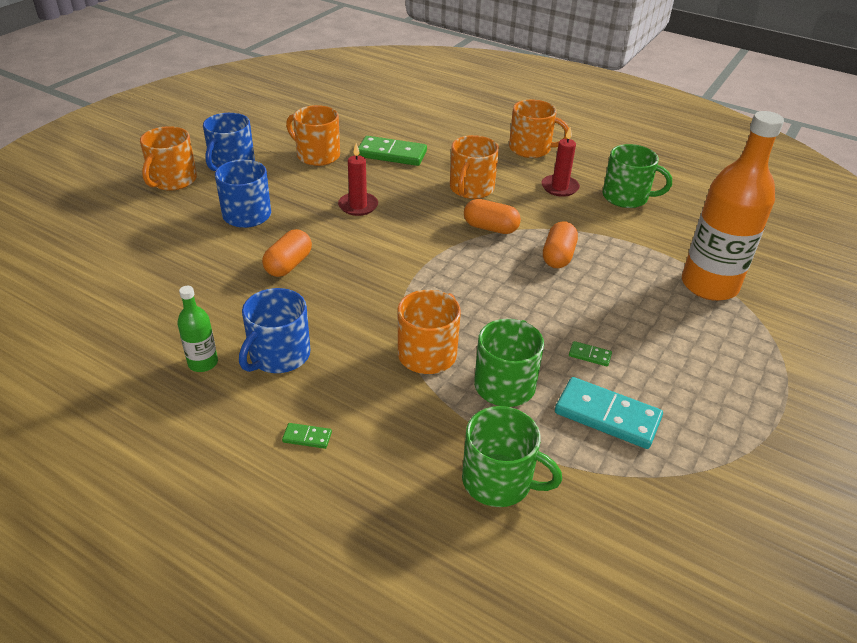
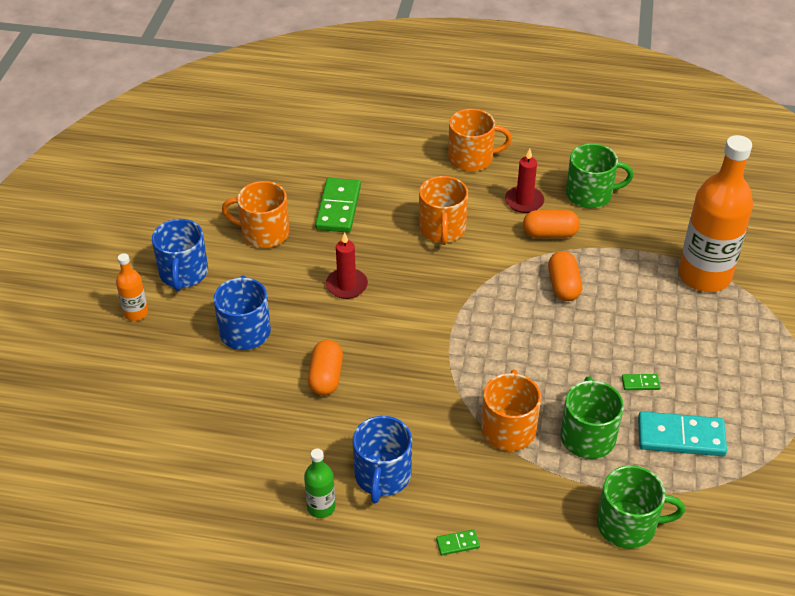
camera: 20 degrees left, 5 degrees up
orange mug [140,126,197,191] -> orange bottle [116,253,148,321]
green domino [358,136,427,166] -> green domino turned 75 degrees counterclockwise [315,178,361,233]
orange capsule [464,199,521,234] -> orange capsule moved to [523,210,580,238]

